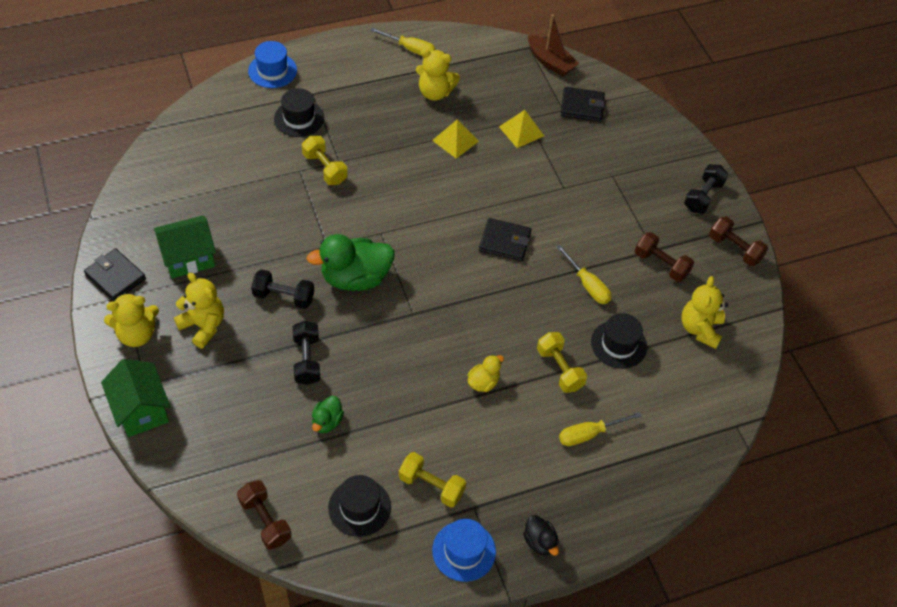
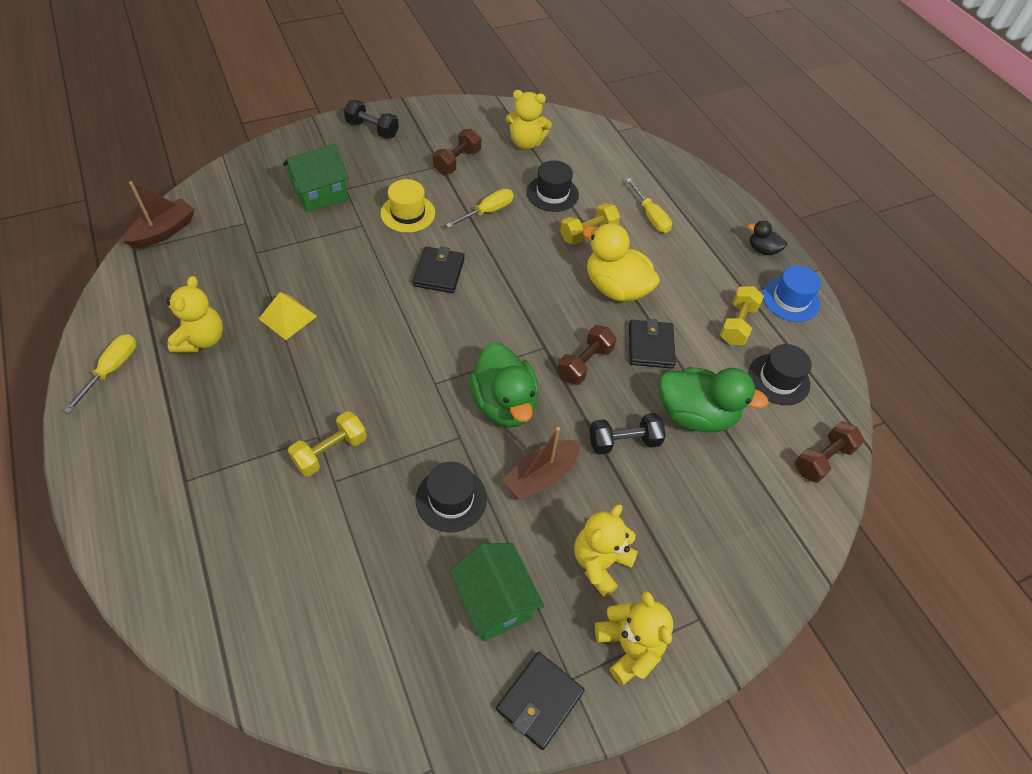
camera: 95 degrees left, 0 degrees up
green house [101,359,171,437] -> green house moved to [283,144,349,212]
blue hat [248,41,297,88] -> none
black dumbbell [251,269,314,309] -> brown boat [502,427,580,500]
black hat [274,88,324,137] -> black hat moved to [416,462,487,532]
green duck [312,396,344,433] -> green duck [659,368,769,432], size x2.03
yellow duck [468,355,504,392] -> yellow duck [582,223,660,302], size x2.03
yellow pyramid [499,110,544,148] -> none
black duck [523,515,559,556] -> black duck turned 120 degrees counterclockwise [748,221,787,255]
black wallet [560,87,606,122] -> black wallet moved to [629,318,676,369]
brown dumbbell [709,217,768,266] -> brown dumbbell moved to [557,325,617,385]
none -> yellow hat [381,179,435,233]

